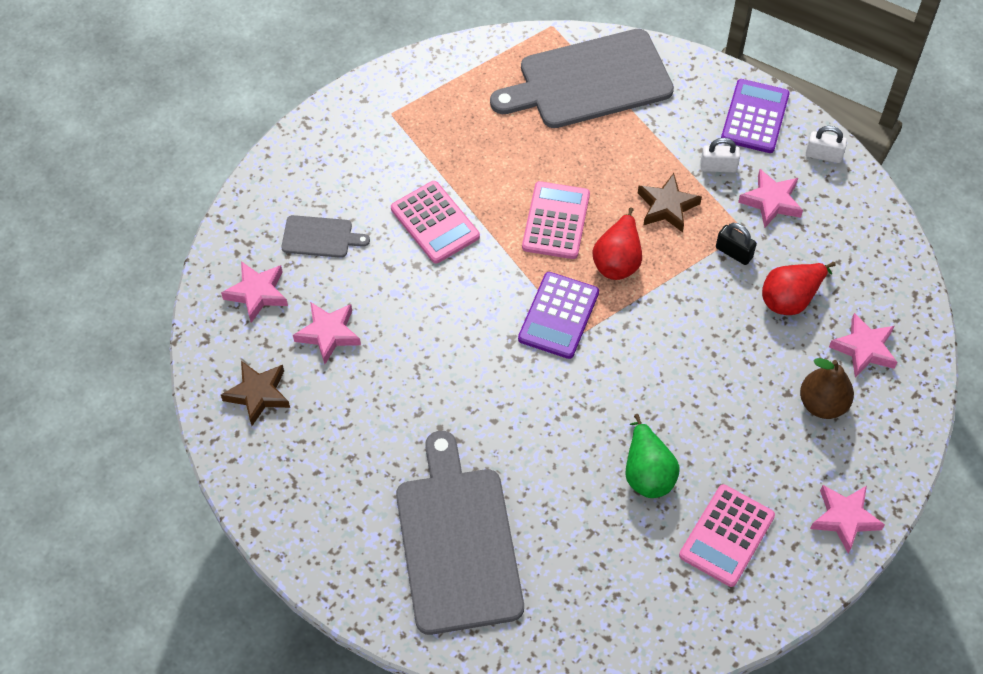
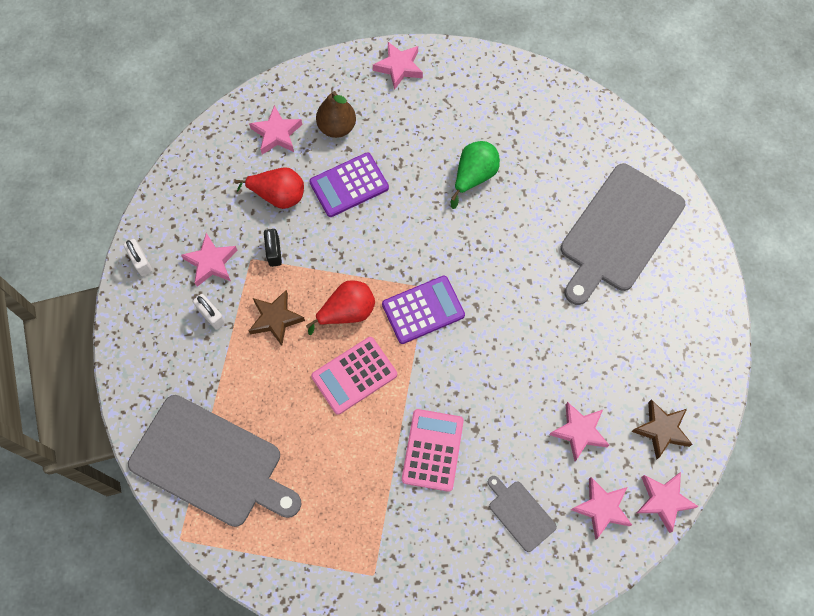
camera: 135 degrees left, 10 degrees up
pink calculator [679,484,775,587] -> none
purple calculator [721,79,790,153] -> purple calculator moved to [309,152,389,217]
none -> pink star [637,472,699,533]

